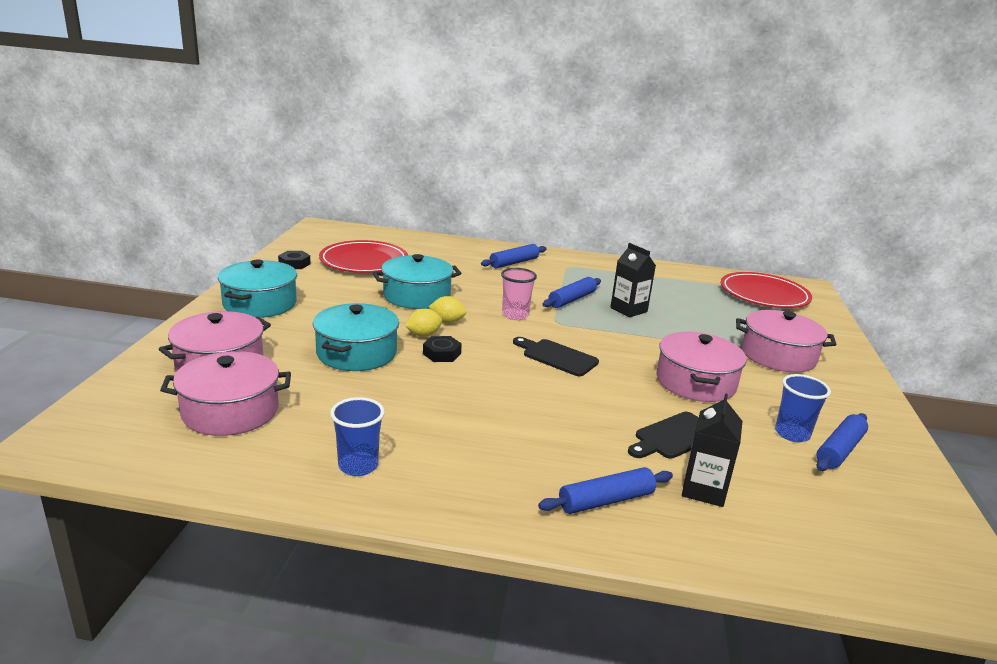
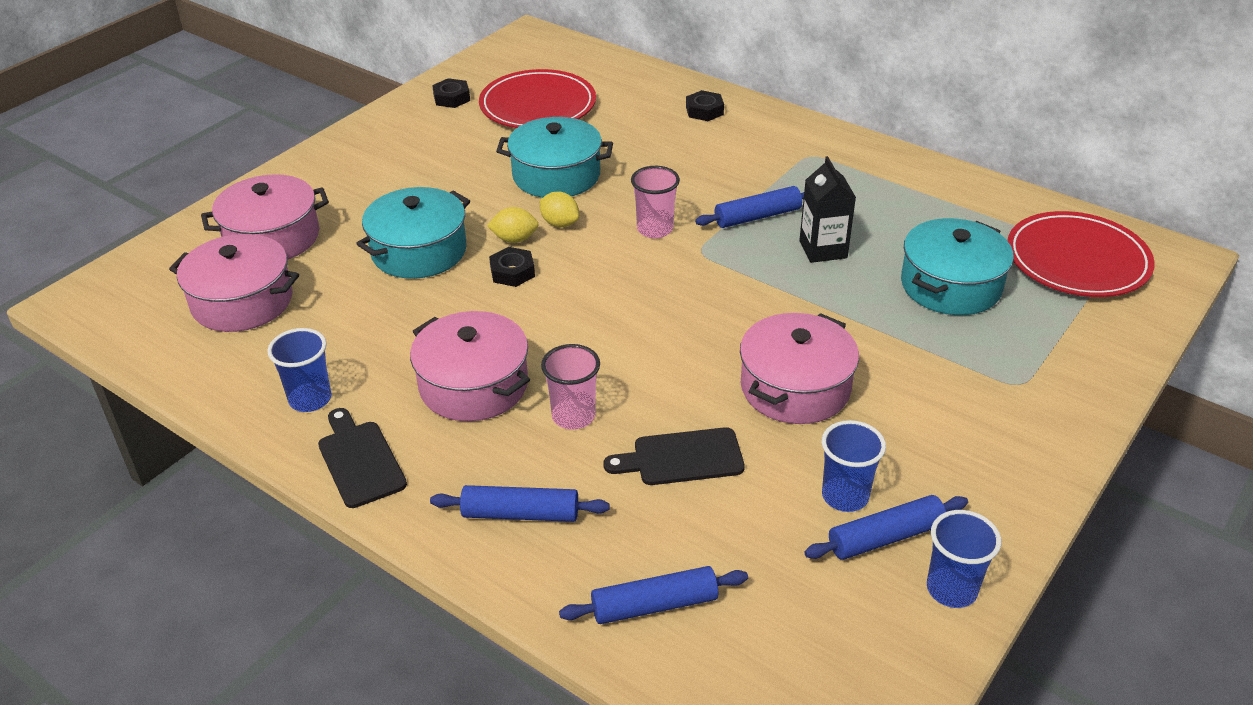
camera: 30 degrees right, 15 degrees up
turquoise pot [218,259,297,318] -> turquoise pot moved to [901,218,1014,315]
blue rolling pin [481,244,546,268] -> blue rolling pin moved to [559,566,748,624]
black cutting board [513,337,599,376] -> black cutting board moved to [318,408,407,508]
black carton [682,393,742,507] -> none
pink pot [736,310,836,373] -> pink pot moved to [410,311,530,421]
none -> pink cup [541,344,600,430]
none -> black nut [686,90,724,121]
none -> blue cup [927,510,1001,608]

